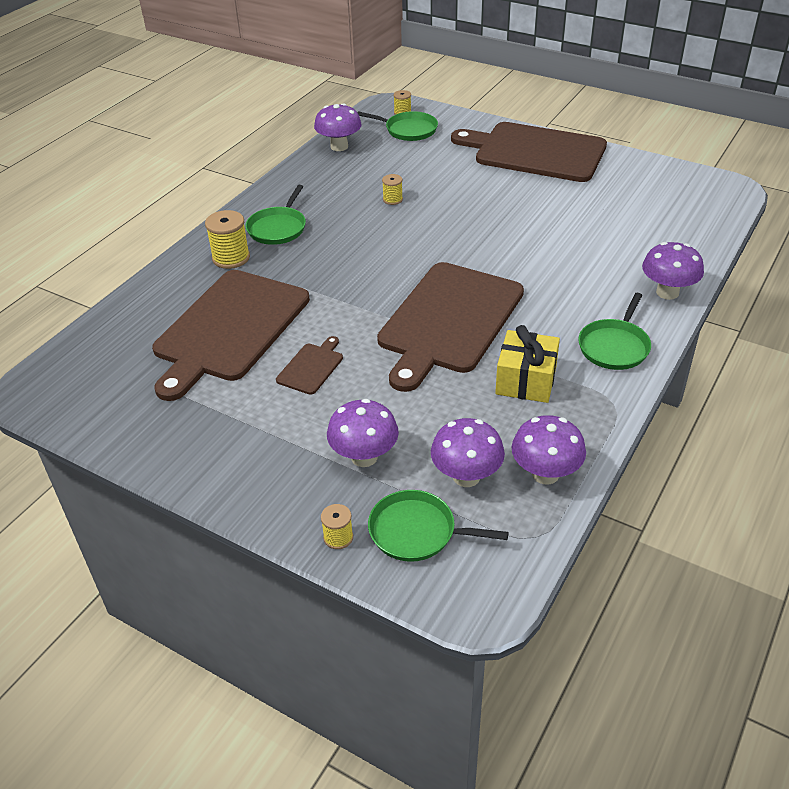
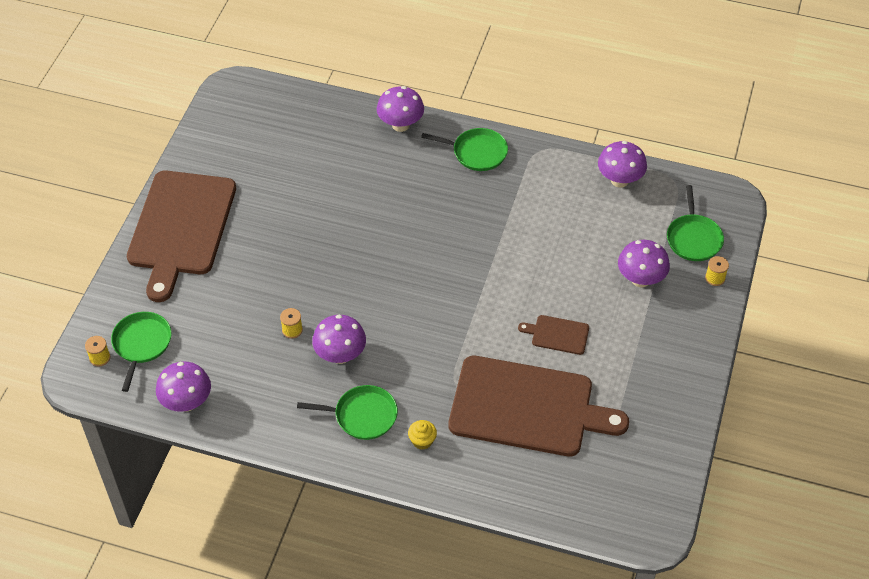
camera: 105 degrees left, 10 degrees up
yellow spool [205,210,250,269] -> yellow cupcake [408,420,437,450]
brown cutting board [377,262,524,392] -> none
purple mushroom [431,418,505,487] -> purple mushroom moved to [312,315,366,364]
yellow gift [495,325,560,403] -> none

